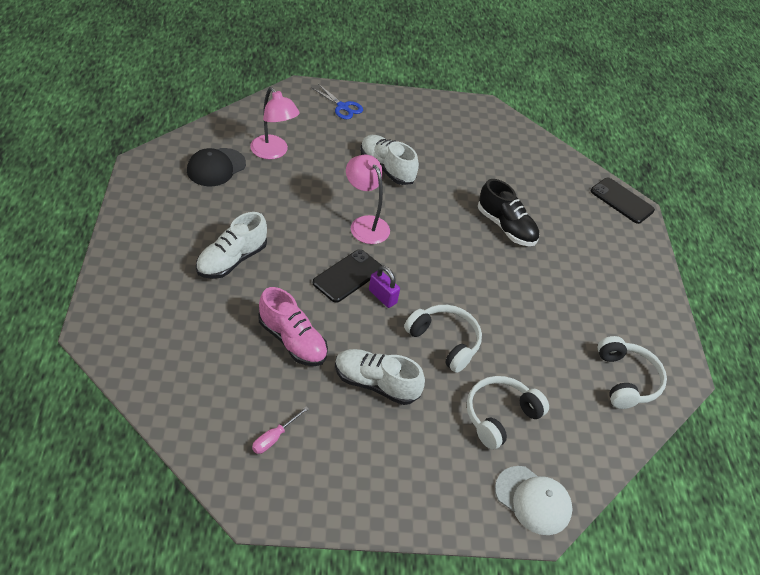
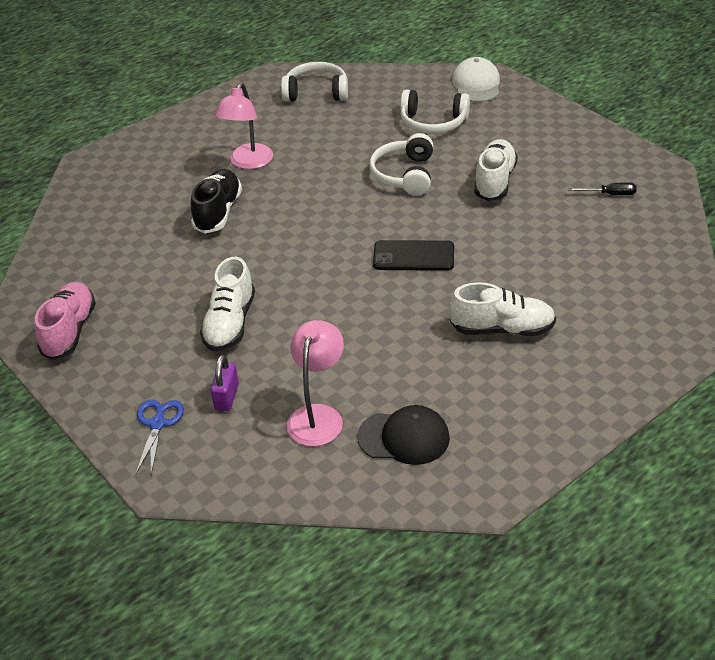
camera: 120 degrees left, 5 degrees down
pink screwdriver [252,406,309,454] -> black screwdriver [568,182,637,195]
pink shoe [258,287,328,366] -> pink shoe moved to [35,282,96,360]
white shoe [335,349,425,405] -> white shoe turned 150 degrees counterclockwise [474,139,518,201]
pink lamp [346,155,390,244] -> pink lamp moved to [215,83,273,169]
purple padlock [369,265,400,308] -> purple padlock moved to [211,355,239,411]
black phone [591,178,655,224] -> none
white headphones [597,336,667,409] -> white headphones turned 45 degrees clockwise [281,62,348,102]

